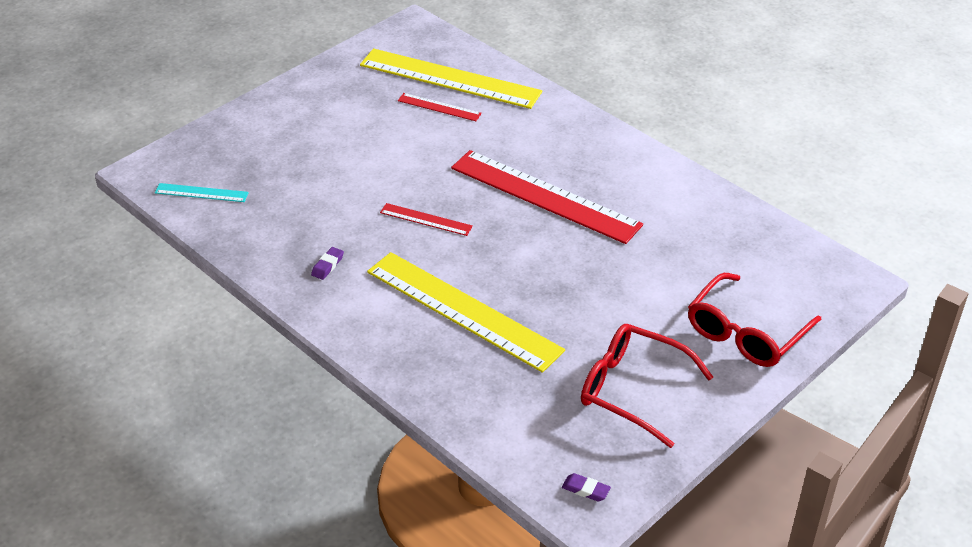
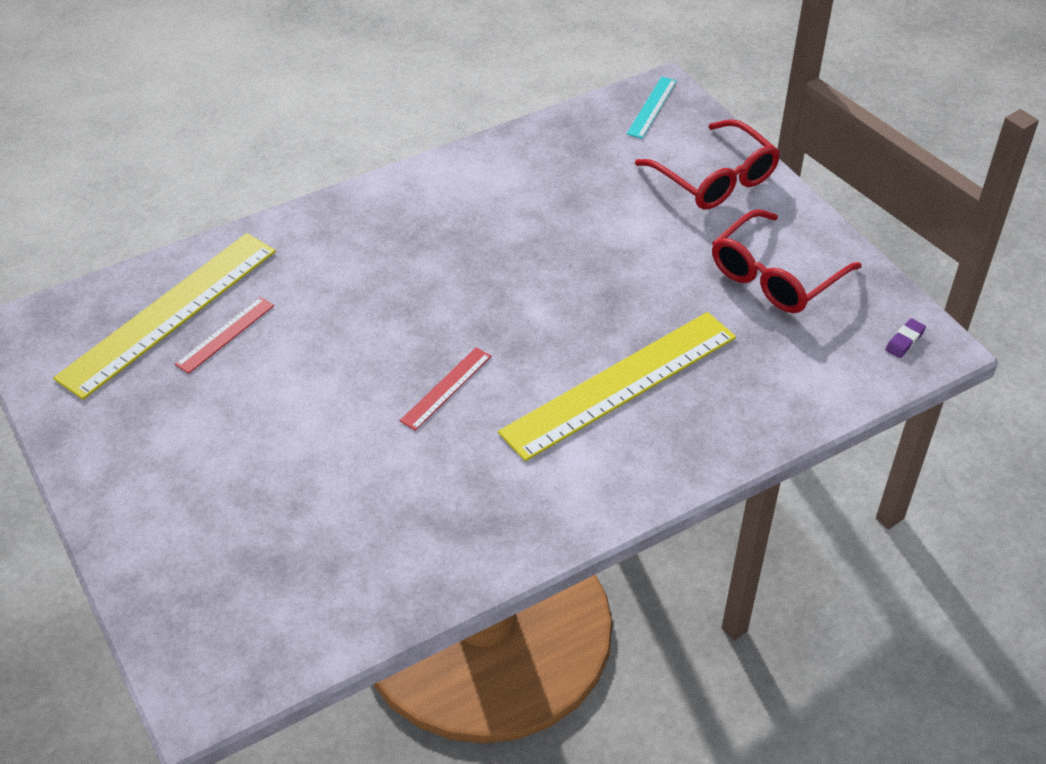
camera: 75 degrees left, 5 degrees up
turquoise ruler [155,183,249,202] -> turquoise ruler moved to [627,77,677,139]
purple eraser [311,247,344,280] -> none
red ruler [451,150,643,244] -> none

